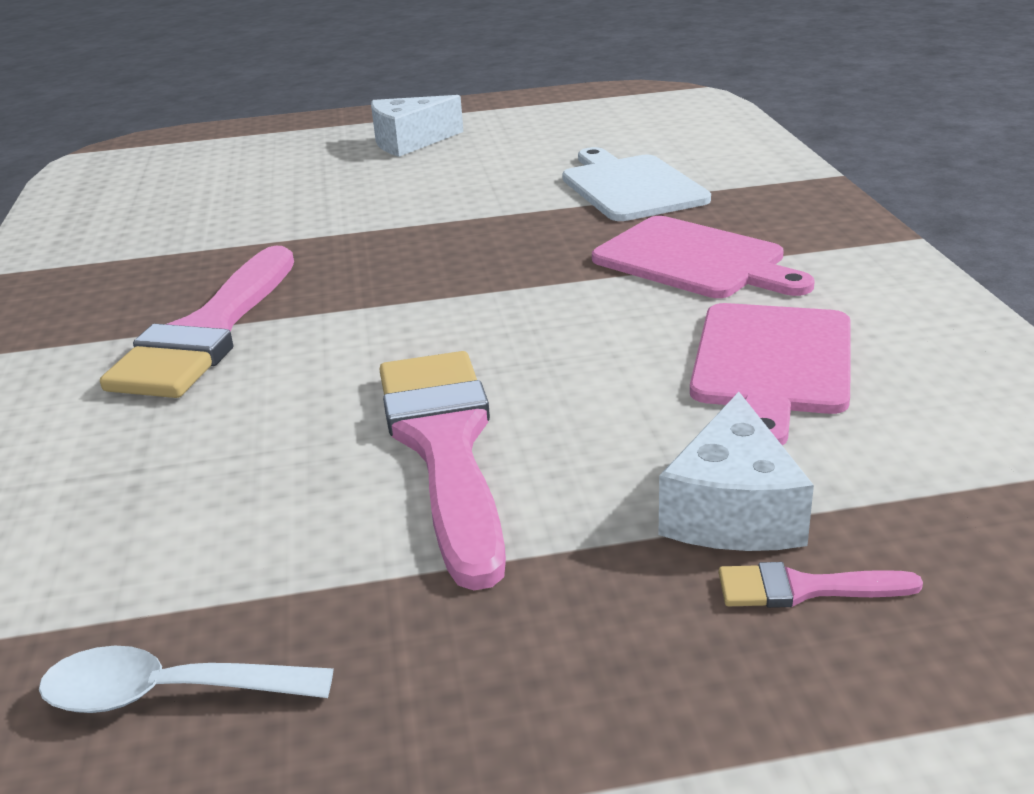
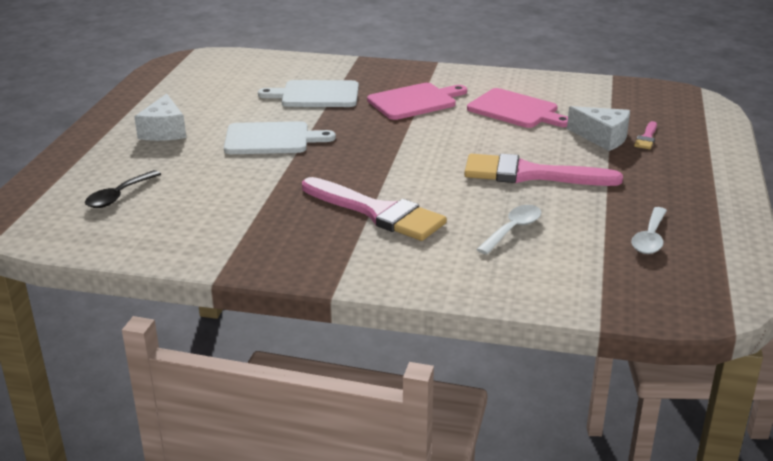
camera: 70 degrees left, 0 degrees up
none -> black spoon [85,170,161,208]
none -> white cutting board [224,121,336,154]
none -> white spoon [476,205,541,255]

